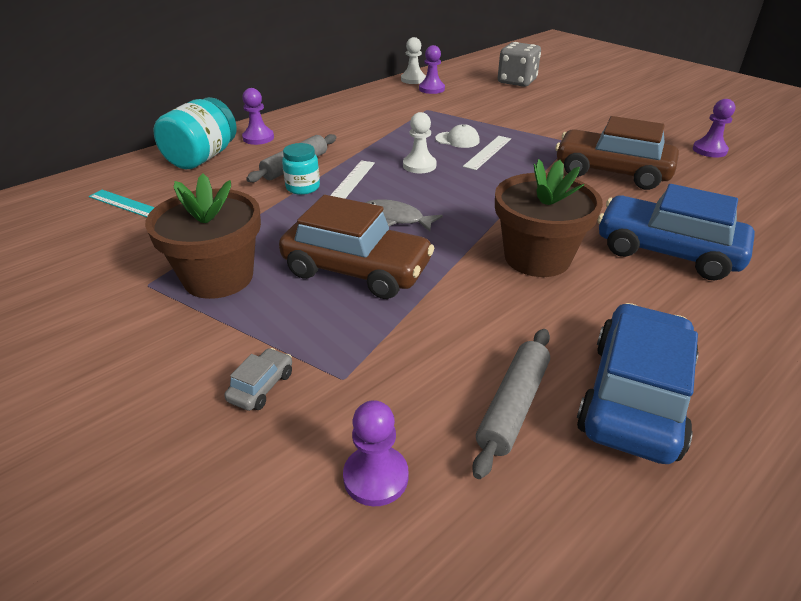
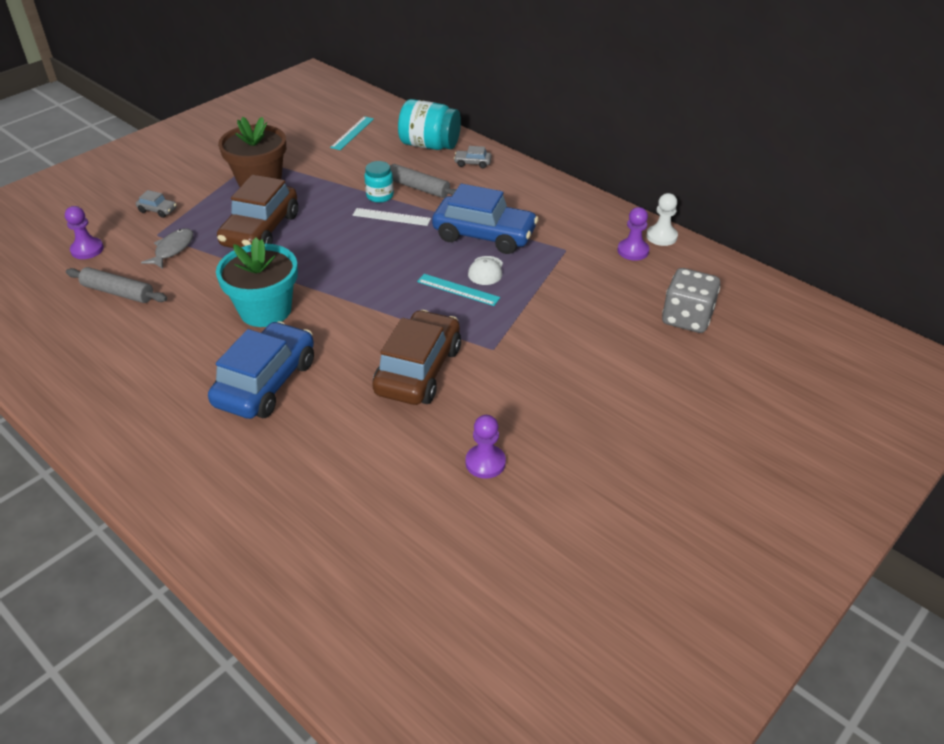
camera: 85 degrees right, 5 degrees up
purple pawn [242,88,274,145] -> grey car [454,146,492,168]
grey fish [366,199,443,232] -> grey fish moved to [141,228,193,269]
white pawn [403,112,437,173] -> none
white ruler [463,136,511,170] -> turquoise ruler [417,274,500,306]
brown flower pot [495,159,603,277] -> turquoise flower pot [216,238,298,327]
blue car [577,303,699,464] -> blue car moved to [432,184,539,254]

